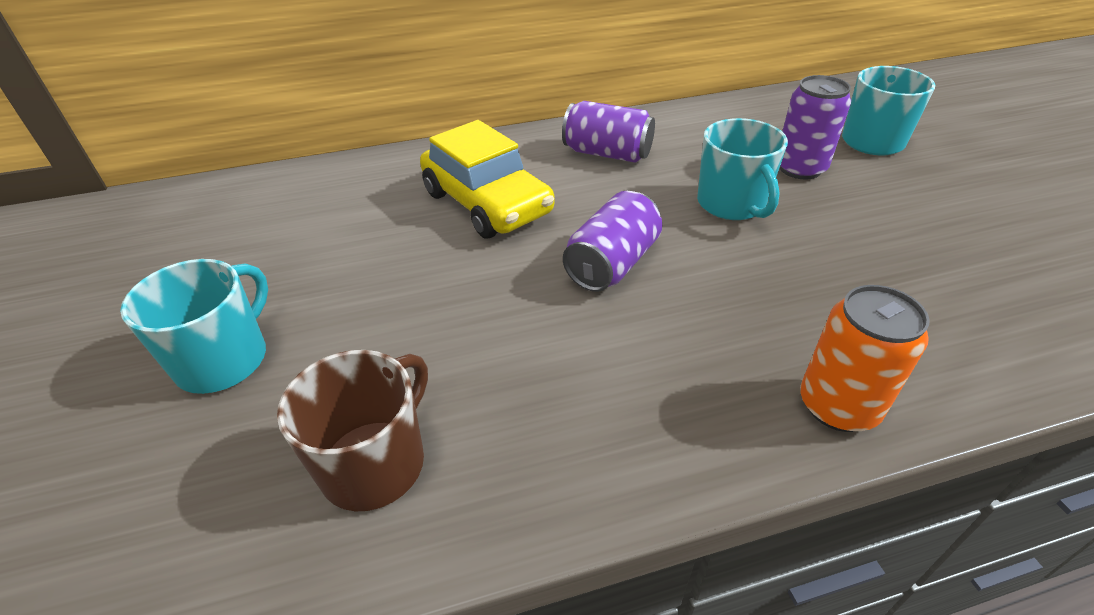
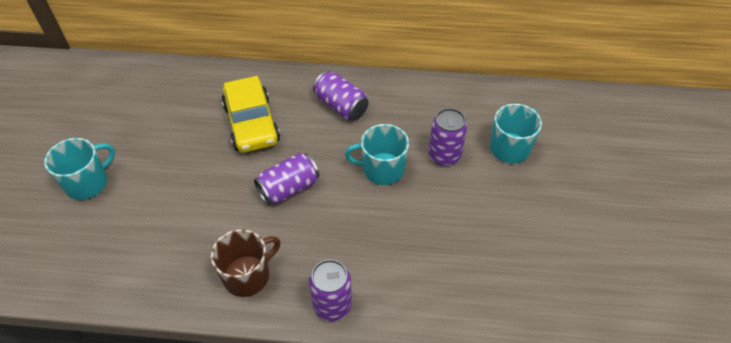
camera: 20 degrees right, 10 degrees up
brown mug [277,350,428,511] -> brown mug moved to [211,229,281,297]
turquoise mug [697,118,788,220] -> turquoise mug turned 90 degrees clockwise [345,124,409,185]
orange can [800,285,930,432] -> purple can [309,260,352,321]

